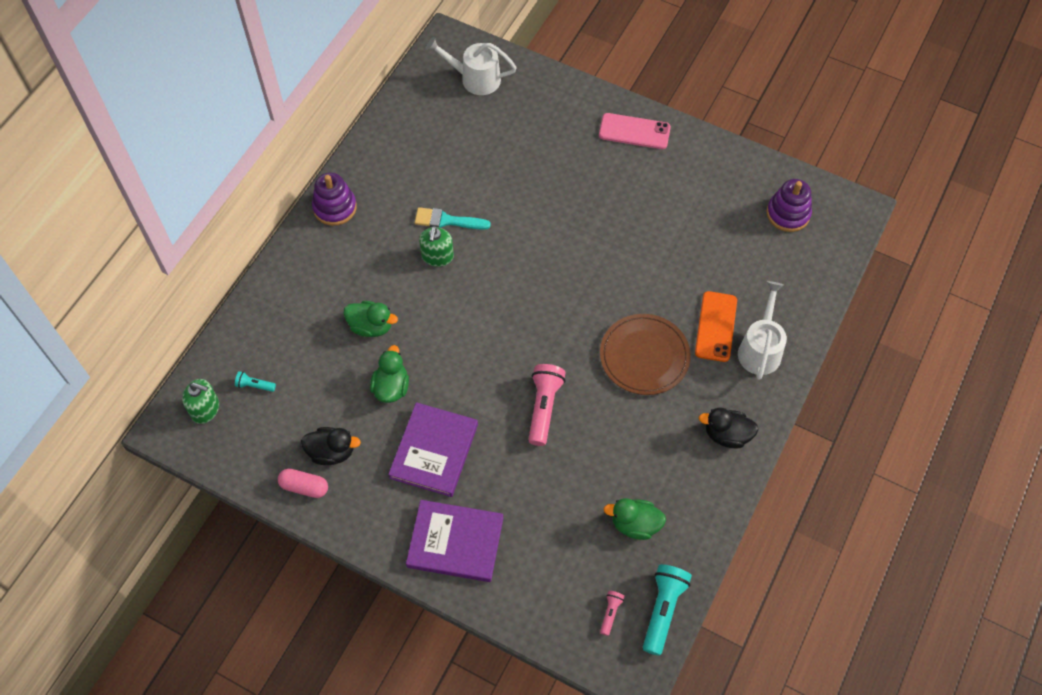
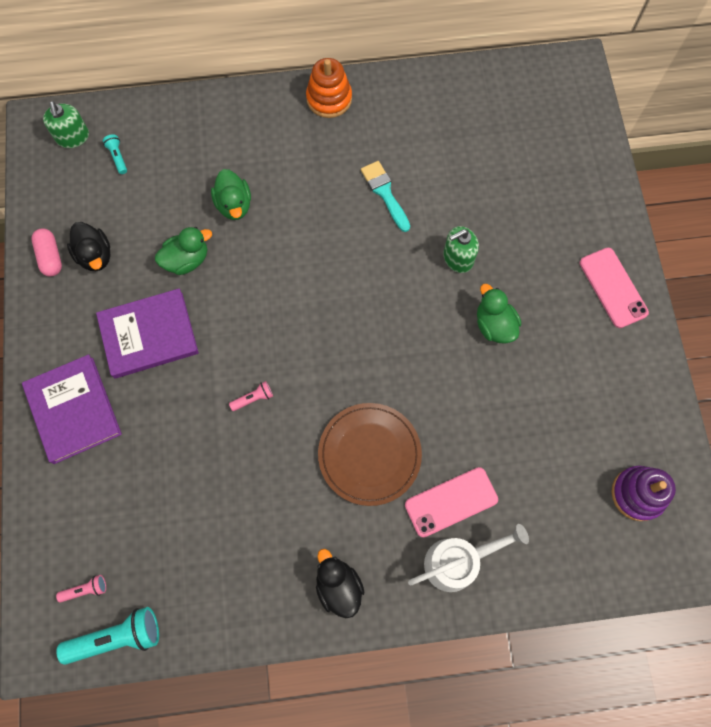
camera: 55 degrees right, 10 degrees up
purple stacking toy [312,173,357,226] -> orange stacking toy [306,58,352,118]
green soap dispenser [419,226,454,267] -> green soap dispenser moved to [443,226,479,273]
white watering can [426,37,517,95] -> none
pink flashlight [528,364,566,446] -> pink flashlight [229,381,273,411], size x0.50
green duck [604,498,666,540] -> green duck moved to [477,284,521,343]
orange phone [695,291,737,362] -> pink phone [405,467,498,538]

